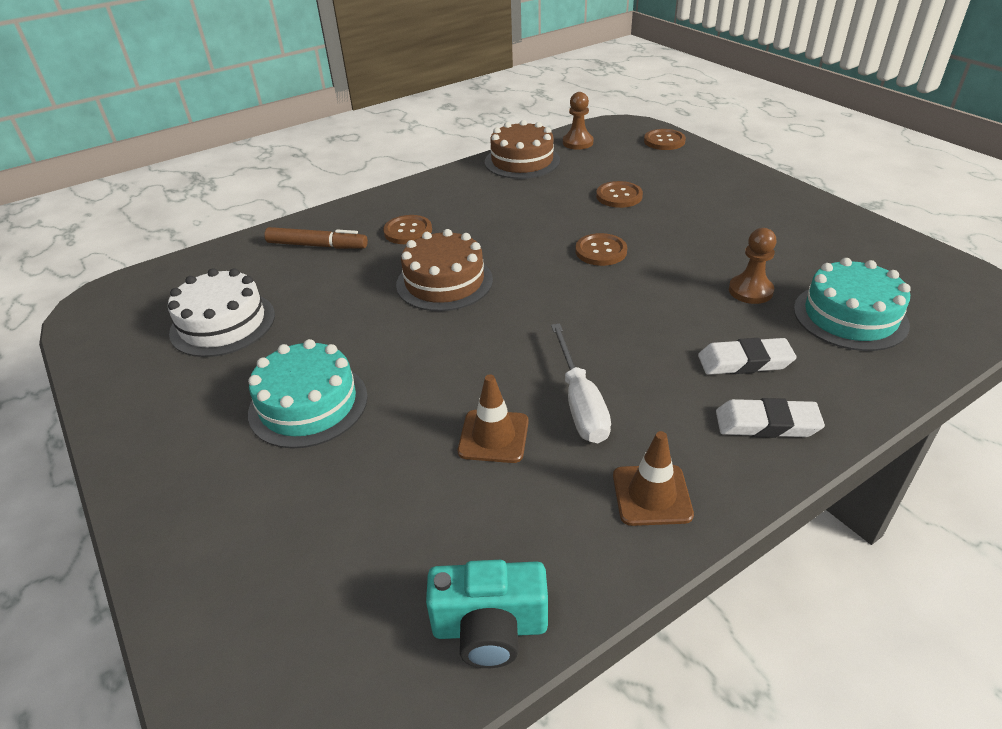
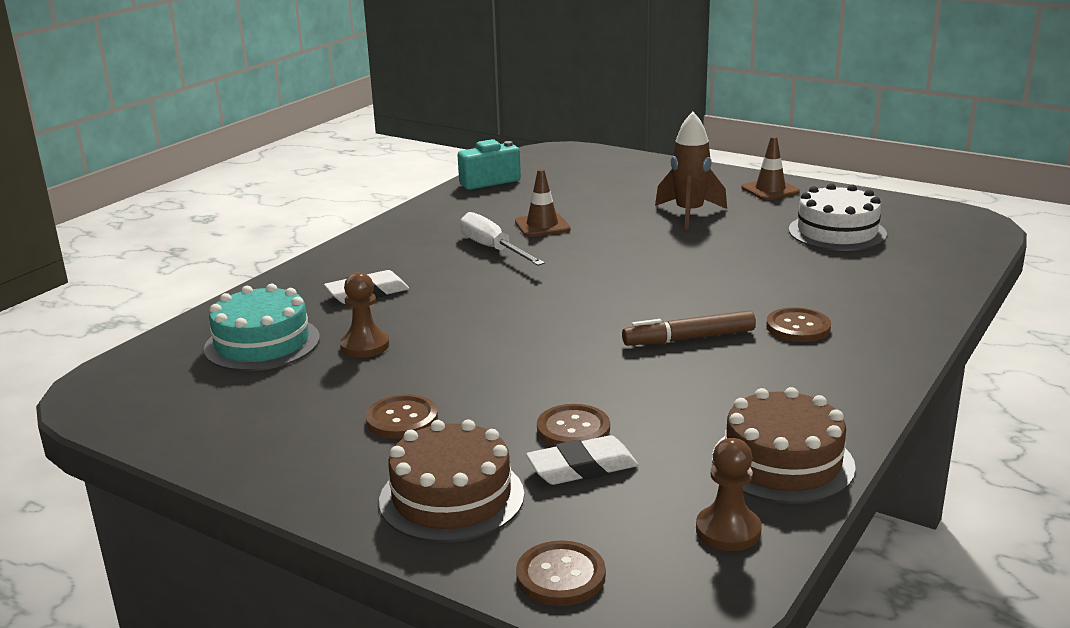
camera: 155 degrees right, 15 degrees down
turquoise cake [248,339,368,449] -> brown rocket [655,112,727,229]
brown marker [264,227,368,249] -> brown marker moved to [622,310,756,345]
brown cake [396,229,493,311] -> brown cake moved to [379,419,524,543]
brown button [575,233,627,266] -> brown button moved to [366,394,438,439]
brown traffic cone [613,431,694,526] -> brown traffic cone moved to [741,136,800,200]
white eraser [716,398,825,438] -> white eraser moved to [526,435,638,485]

